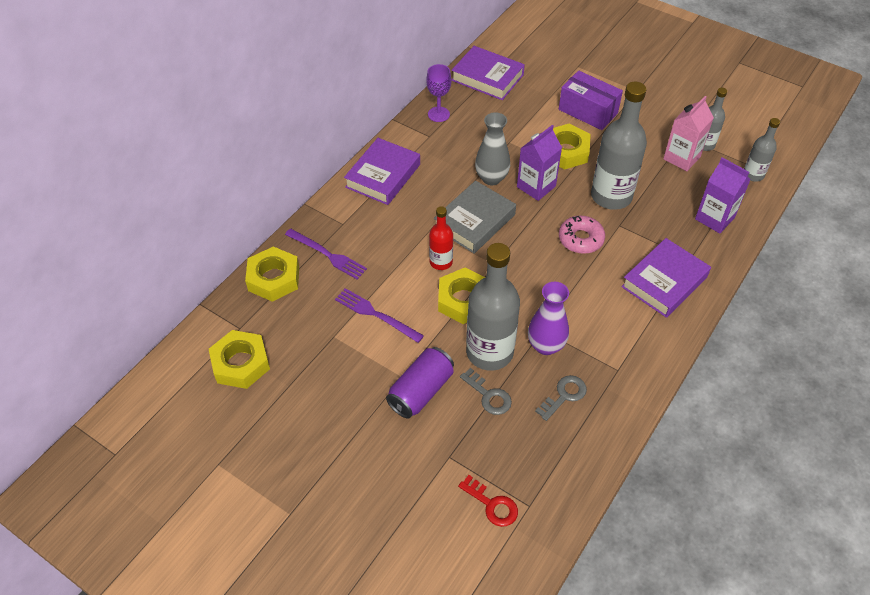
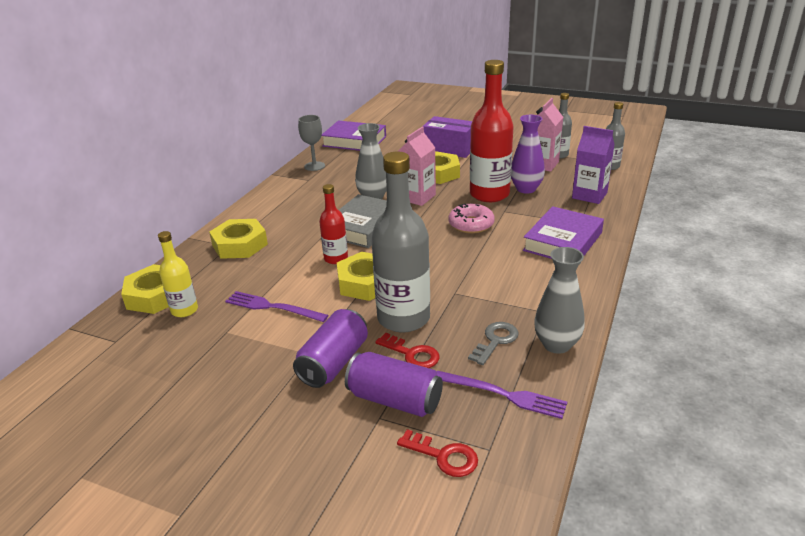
camera: 10 degrees left, 20 degrees down
yellow nut [209,330,270,389] -> yellow nut moved to [209,219,268,259]
purple fork [285,228,367,279] -> purple fork moved to [437,370,567,419]
purple book [344,138,420,205] -> none
purple goblet [426,64,451,122] -> grey goblet [298,115,325,171]
grey key [460,368,512,415] -> red key [375,333,440,368]
purple carton [517,125,562,201] -> pink carton [397,127,436,206]
purple vase [528,282,569,355] -> purple vase moved to [511,115,545,193]
grey bottle [591,82,647,210] -> red bottle [470,60,514,202]
none -> yellow bottle [158,231,198,317]
none -> purple can [345,352,443,417]
none -> grey vase [534,247,585,354]

